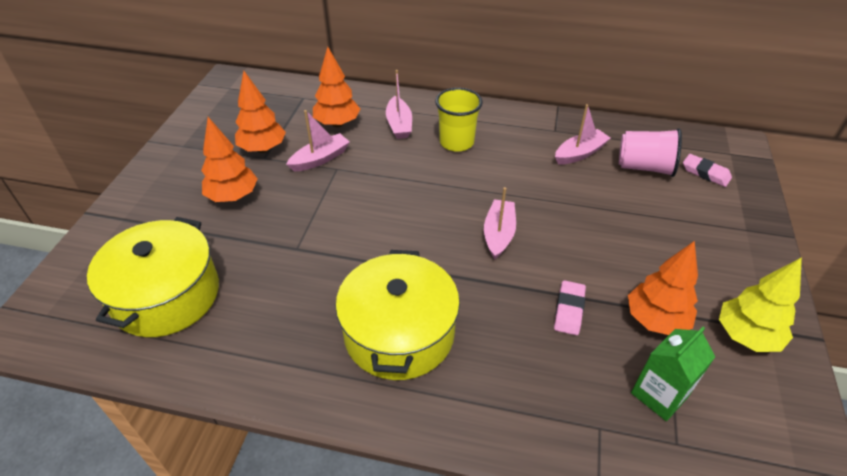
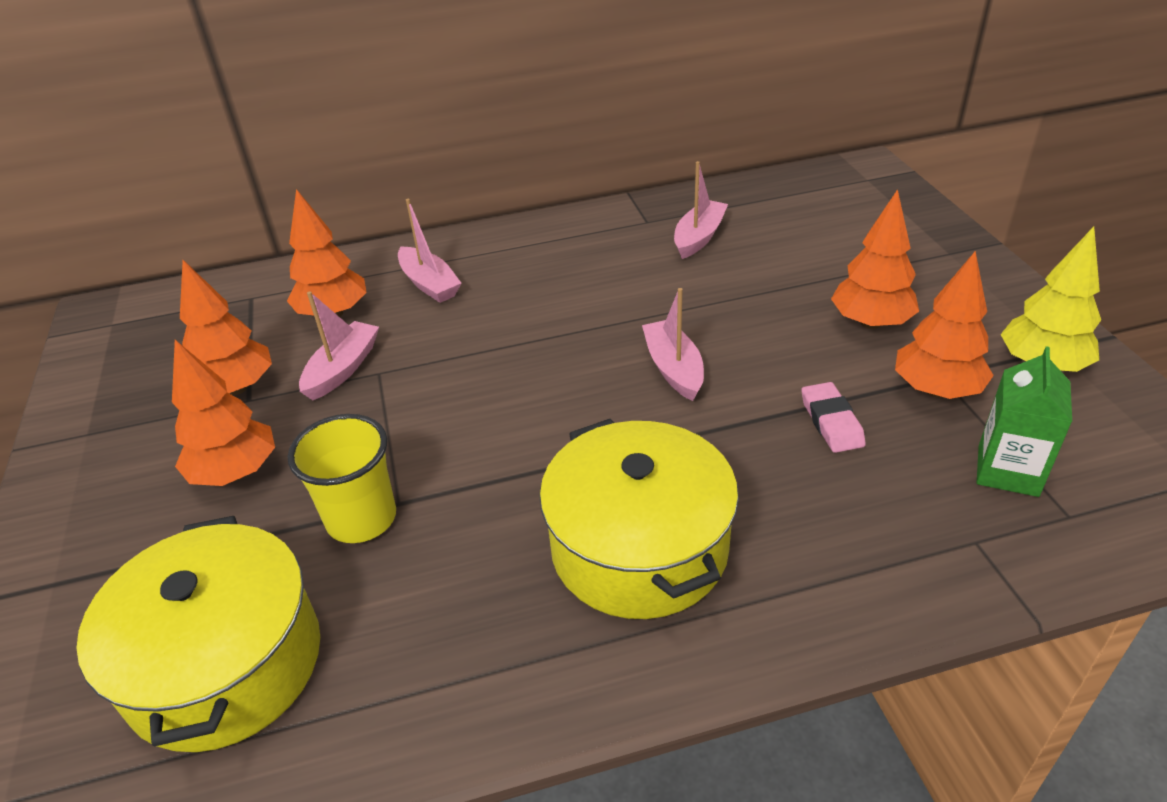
camera: 25 degrees left, 5 degrees down
yellow cup [435,88,483,152] -> yellow cup moved to [288,414,396,543]
pink cup [619,128,682,177] -> none
pink eraser [683,154,732,187] -> none
none -> orange tree [831,189,919,329]

